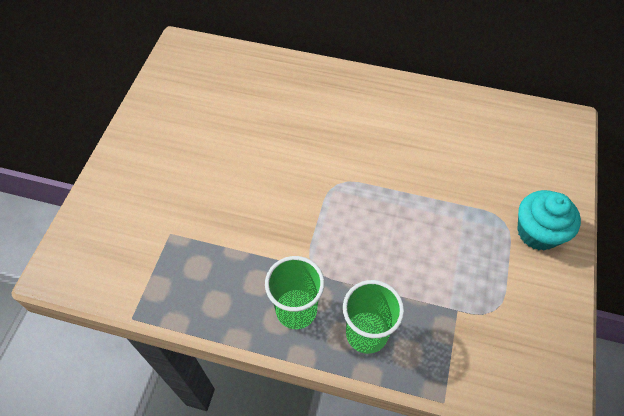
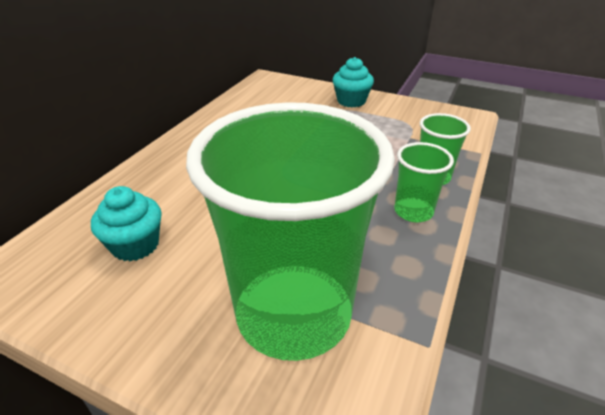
camera: 80 degrees left, 20 degrees down
none -> turquoise cupcake [91,186,162,261]
none -> green cup [186,102,395,361]

